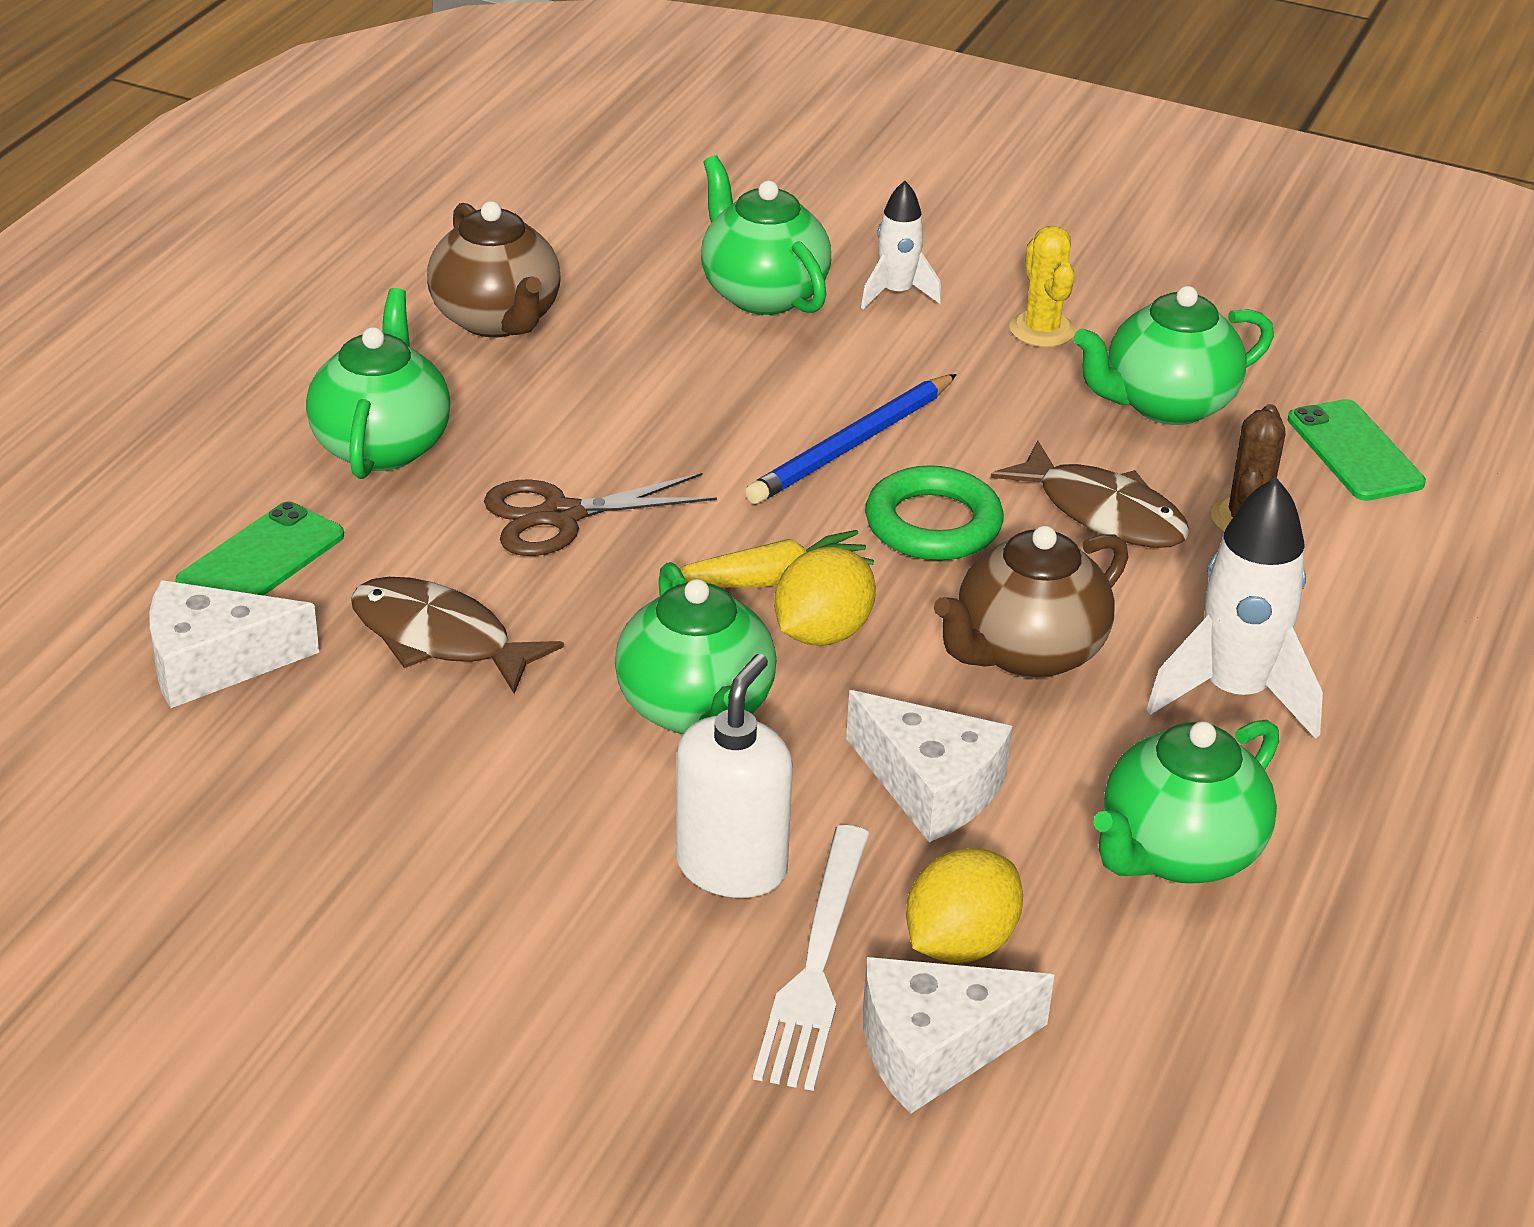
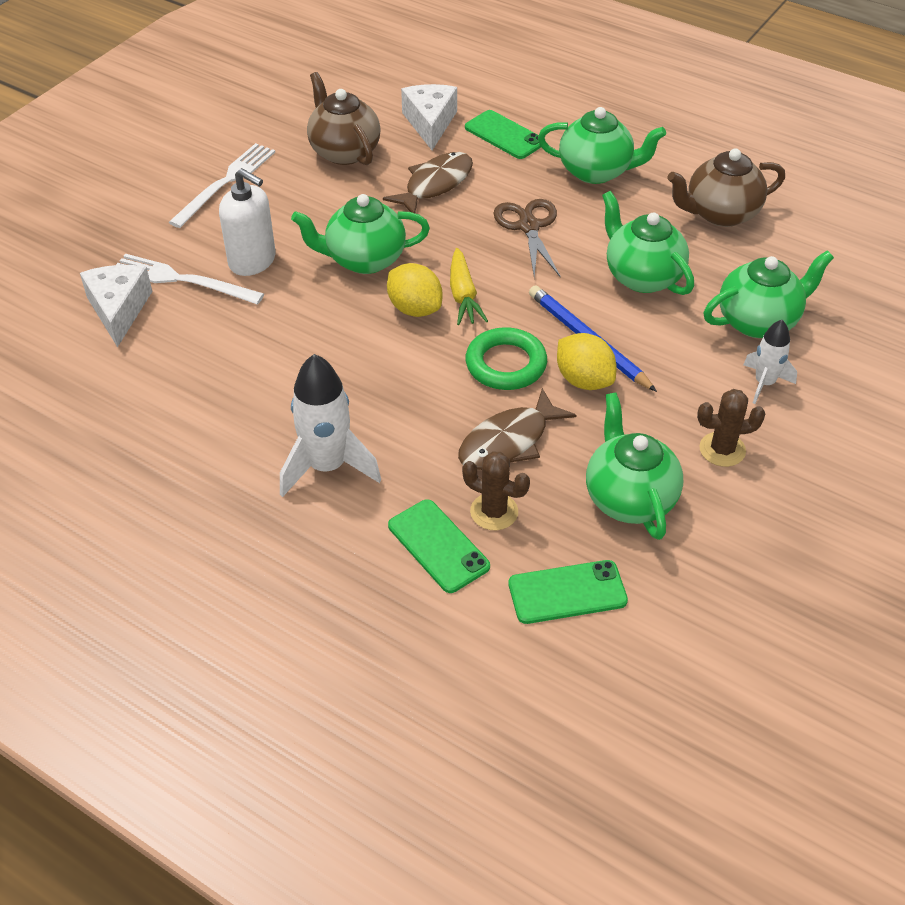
camera: 100 degrees right, 10 degrees up
white cheese [846,690,1012,842] -> none
yellow lemon [906,848,1023,963] -> yellow lemon moved to [557,333,617,390]
brown teapot [934,525,1128,678] -> brown teapot moved to [307,72,381,165]
yellow cactus [1009,226,1076,347] -> brown cactus [697,389,765,467]
green teapot [1093,720,1279,884] -> green teapot moved to [602,191,694,295]
none -> white fork [169,143,275,228]
none -> green phone [388,499,490,593]

